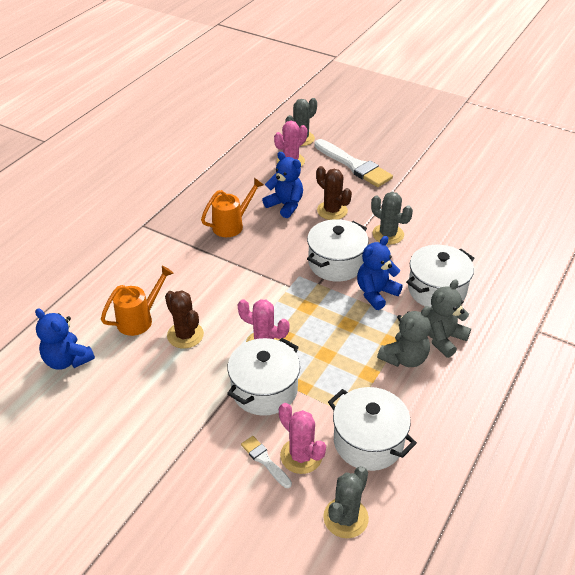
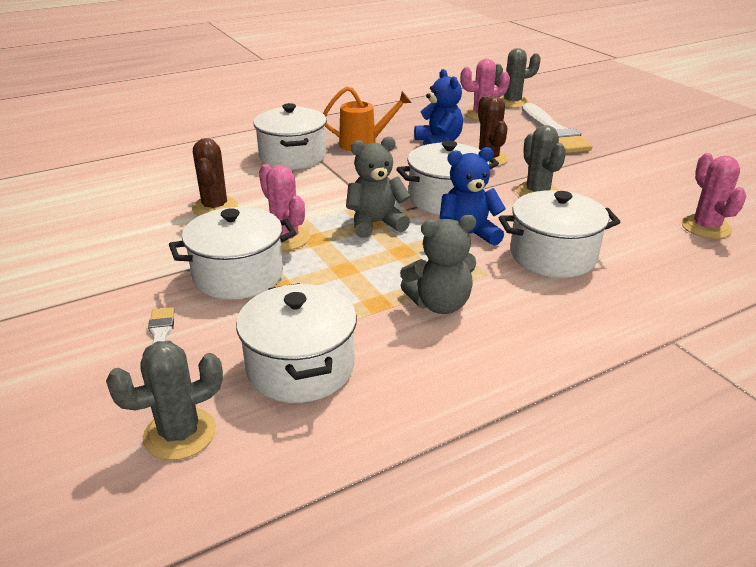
camera: 30 degrees right, 10 degrees down
blue teddy bear [35,308,95,370] -> none
orange watering can [101,265,174,336] -> none
pink cactus [279,403,326,474] -> pink cactus moved to [681,153,746,239]
grey teddy bear [427,280,471,358] -> grey teddy bear moved to [346,137,410,238]
none -> white pot [253,103,327,169]

